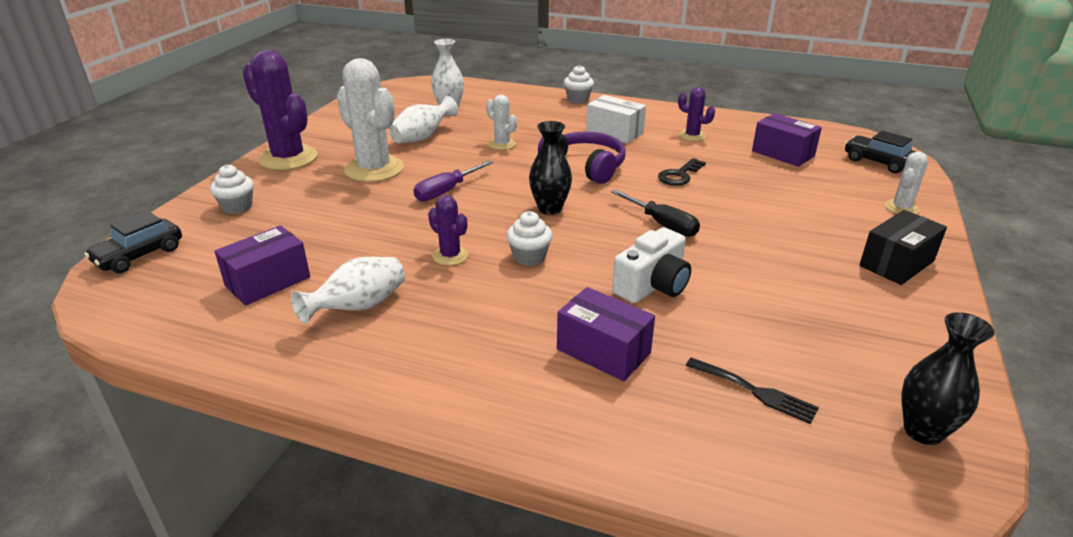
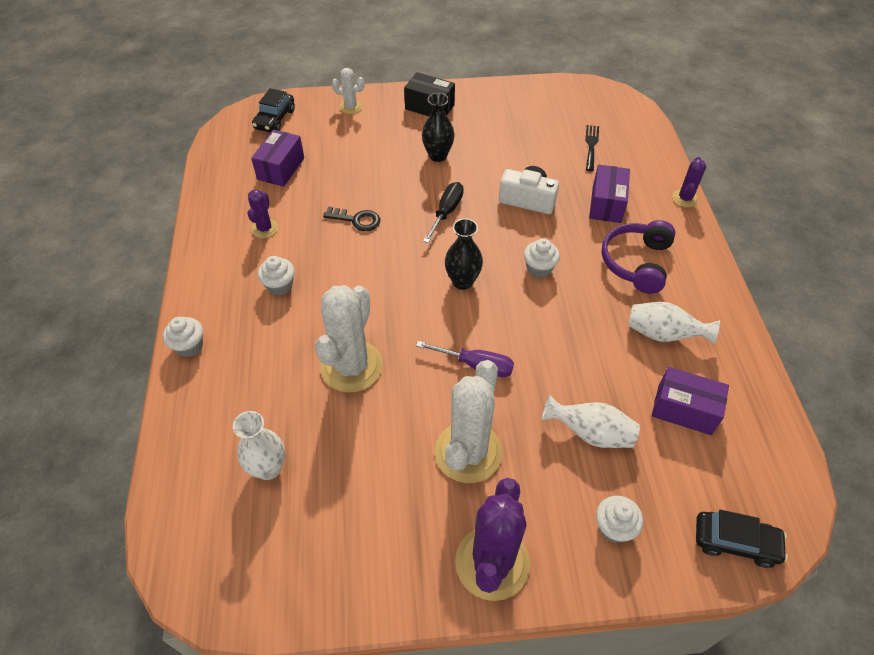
camera: 115 degrees left, 20 degrees up
white vase [389,96,458,143] -> white vase moved to [542,395,640,448]
purple cactus [428,195,468,266] -> purple cactus moved to [673,157,706,207]
white cactus [486,95,517,150] -> white cactus [315,285,383,393], size x2.02
purple headphones [538,132,625,184] -> purple headphones moved to [601,220,675,294]
white box [586,95,646,144] -> white cupcake [258,256,295,296]
black vase [901,312,994,445] -> black vase moved to [422,93,455,162]

